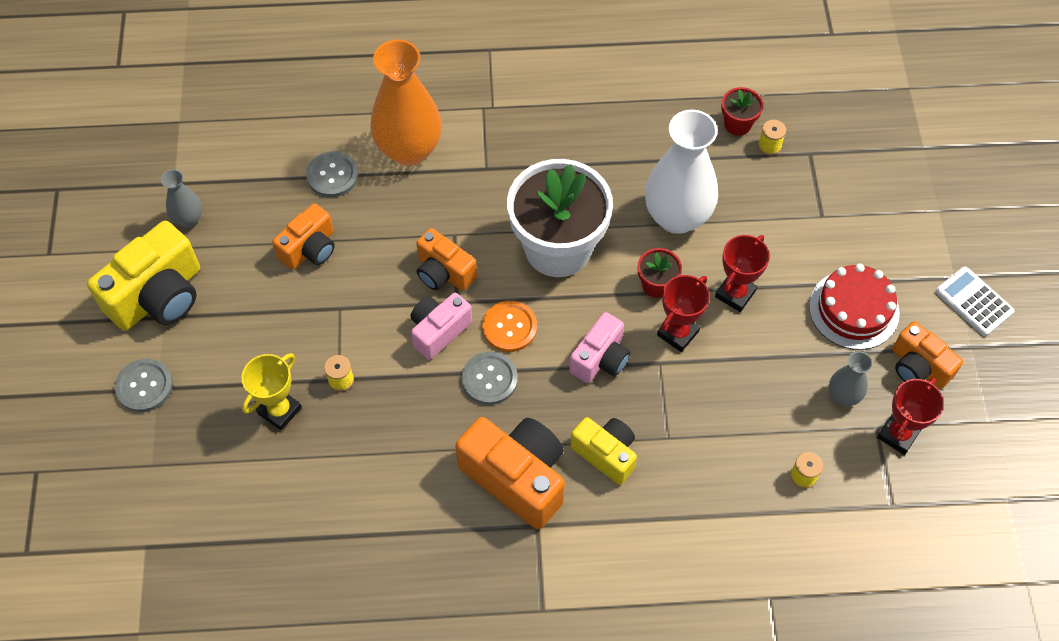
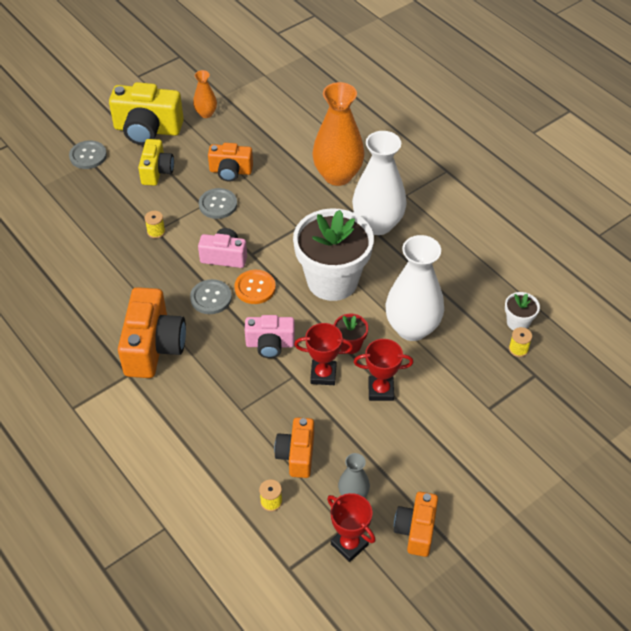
camera: 55 degrees right, 10 degrees down
grey vase [161,169,202,227] -> orange vase [193,70,217,118]
yellow trophy [241,353,302,430] -> none
grey button [306,151,358,197] -> grey button moved to [199,188,237,219]
orange camera [416,228,477,291] -> orange camera moved to [274,418,314,478]
yellow camera [571,417,637,485] -> yellow camera moved to [138,139,174,186]
red flower pot [721,87,763,136] -> white flower pot [505,292,540,331]
red cake [809,263,900,350] -> none
red trophy [877,378,944,455] -> red trophy turned 45 degrees clockwise [327,493,375,562]
white calculator [936,266,1015,336] -> none
none -> white vase [352,131,407,235]

